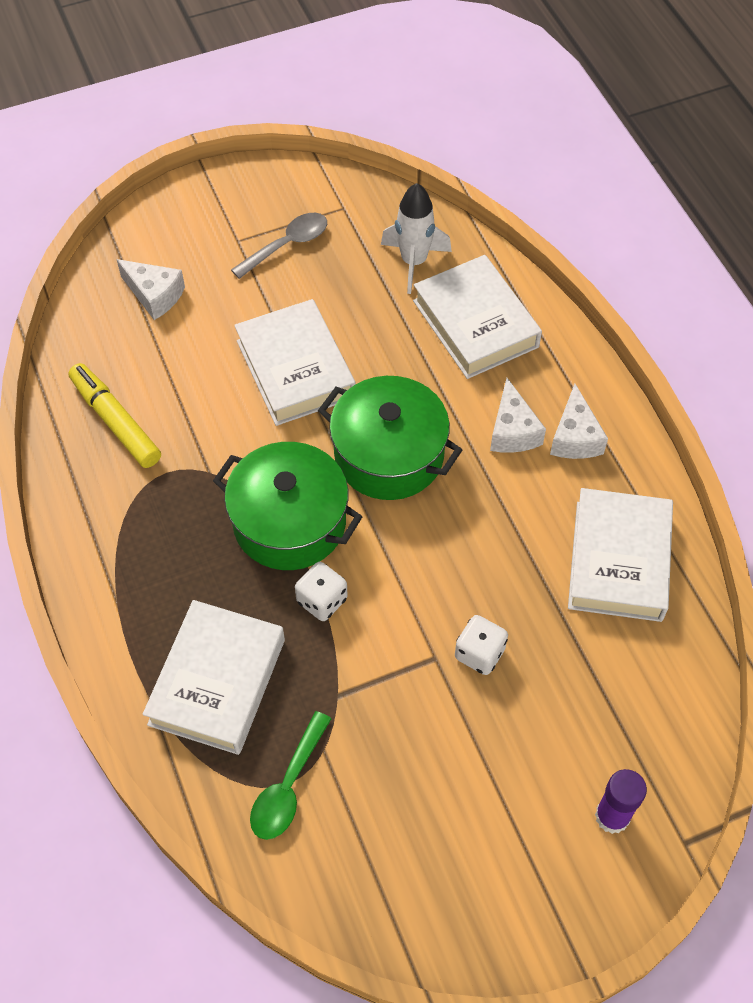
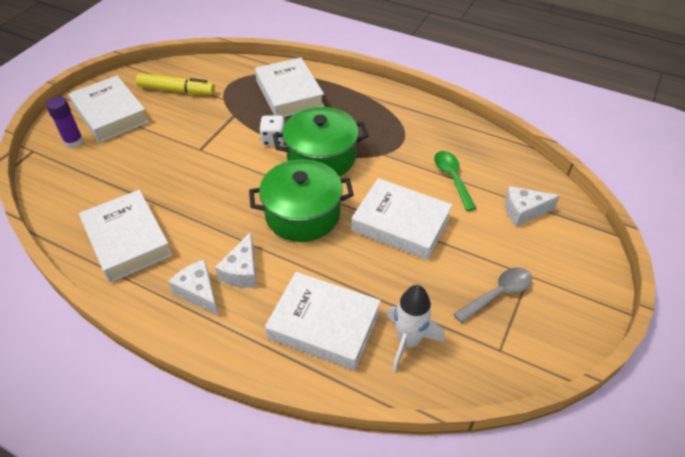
camera: 140 degrees right, 10 degrees down
yellow marker [68,363,161,468] -> yellow marker moved to [136,73,215,95]
grey spoon [231,213,327,279] -> grey spoon turned 135 degrees counterclockwise [453,267,532,323]
green spoon [250,711,331,840] -> green spoon moved to [434,151,477,211]
white dice [455,615,508,675] -> none
white cheese [490,378,546,453] -> white cheese turned 120 degrees counterclockwise [215,232,257,288]
none -> white book [69,76,149,143]

